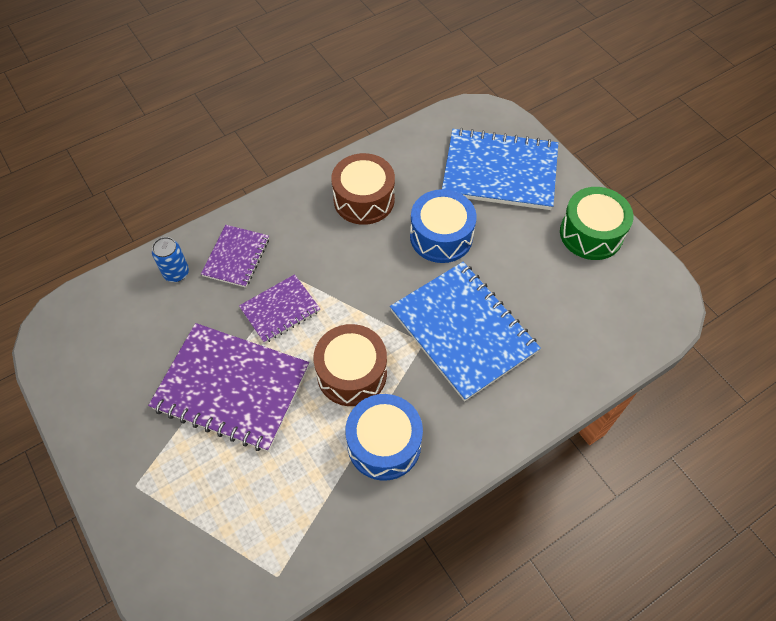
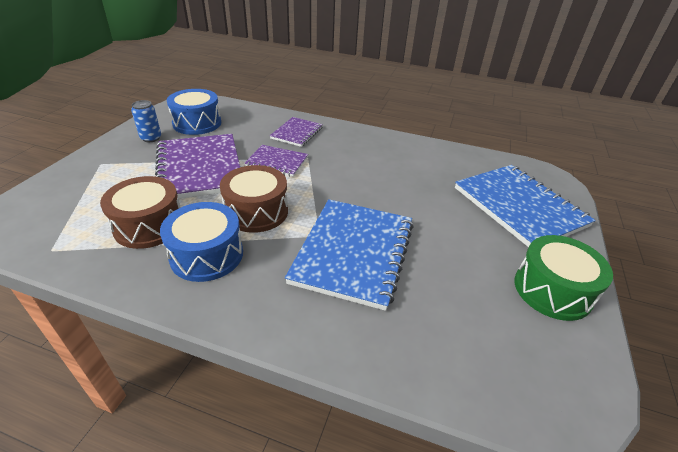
camera: 50 degrees right, 20 degrees down
blue can [152,237,189,282] -> blue can moved to [131,100,161,142]
purple notebook [201,225,269,288] -> purple notebook turned 45 degrees counterclockwise [270,117,323,147]
brown drum [331,153,395,225] -> brown drum moved to [100,176,181,249]
blue drum [410,189,477,263] -> blue drum moved to [167,89,221,135]

